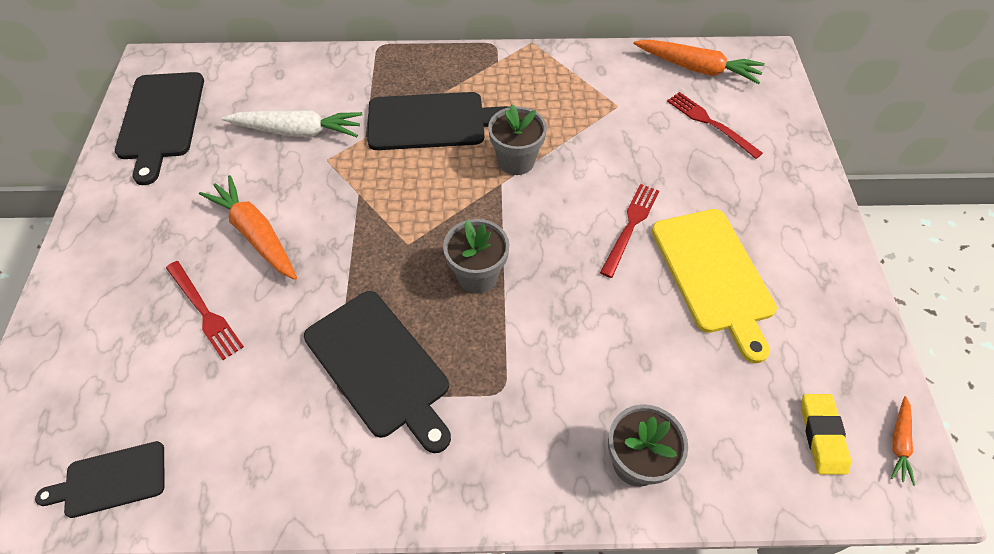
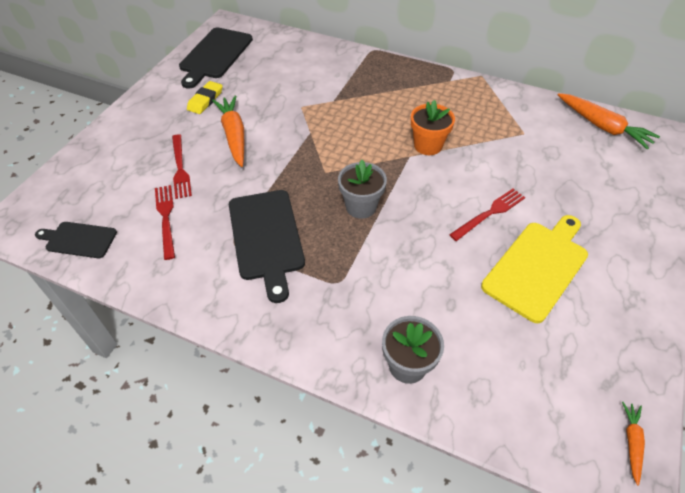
camera: 25 degrees right, 5 degrees down
white carrot [222,110,363,137] -> none
black cutting board [367,92,509,150] -> none
grey flower pot [488,105,547,175] -> orange flower pot [411,100,455,155]
yellow cutting board [652,209,777,363] -> yellow cutting board turned 150 degrees counterclockwise [481,215,588,323]
red fork [667,92,763,159] -> red fork moved to [155,185,175,260]
yellow eraser [801,394,851,475] -> yellow eraser moved to [187,81,223,114]
orange carrot [891,396,915,486] -> orange carrot turned 150 degrees clockwise [622,402,645,486]

